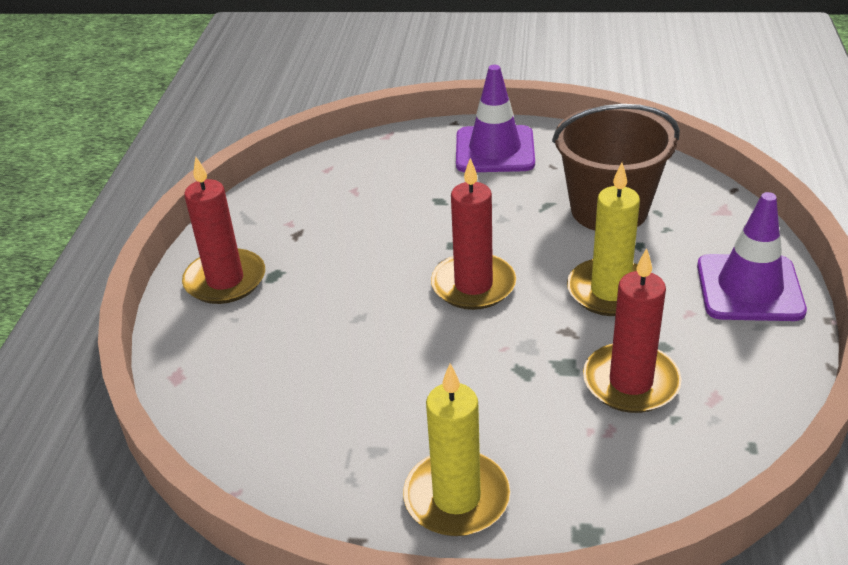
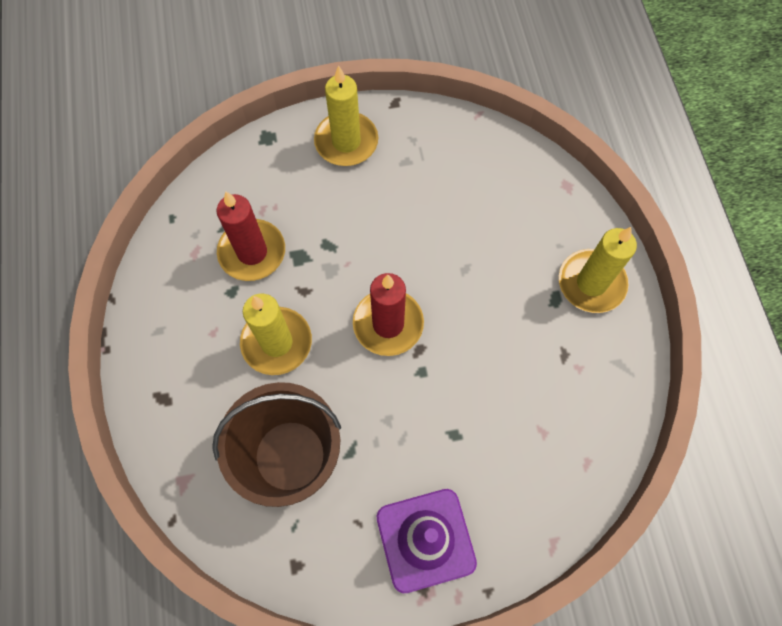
camera: 160 degrees right, 30 degrees up
red candle [182,157,265,304] -> yellow candle [559,227,637,313]
purple traffic cone [697,192,807,321] -> none

